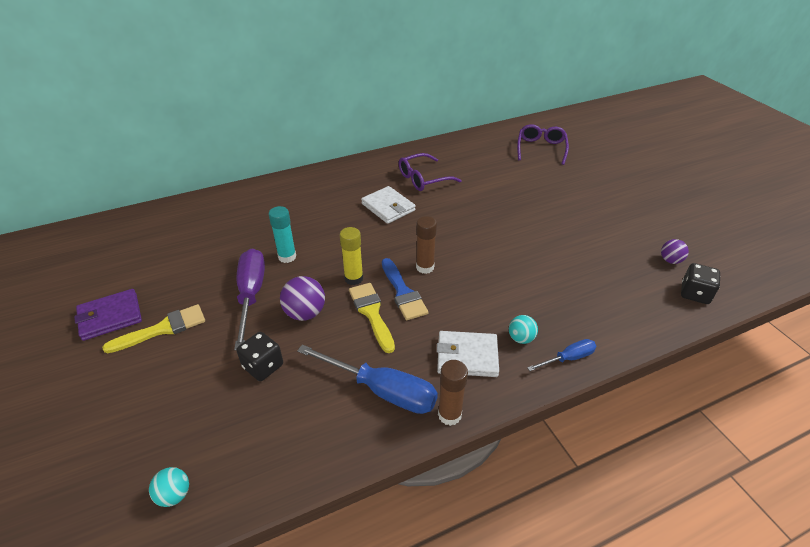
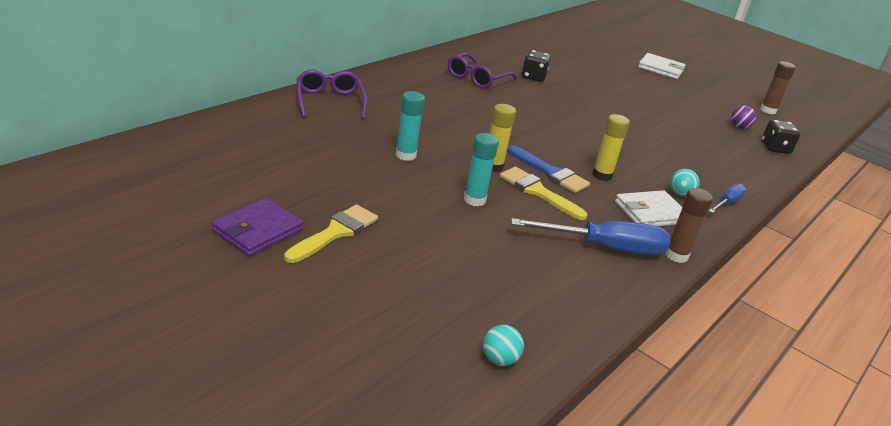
camera: 30 degrees left, 10 degrees down
purple screwdriver [234,249,265,350] -> none
black dice [237,332,283,381] -> black dice moved to [522,50,551,82]
purple ball [280,276,325,321] -> turquoise glue stick [464,133,499,206]
white wallet [361,186,416,224] -> white wallet moved to [638,53,685,79]
brown glue stick [416,216,437,274] -> brown glue stick moved to [760,61,796,114]
purple glasses [517,124,569,165] -> purple glasses moved to [297,70,367,119]
none -> yellow glue stick [592,114,630,181]

